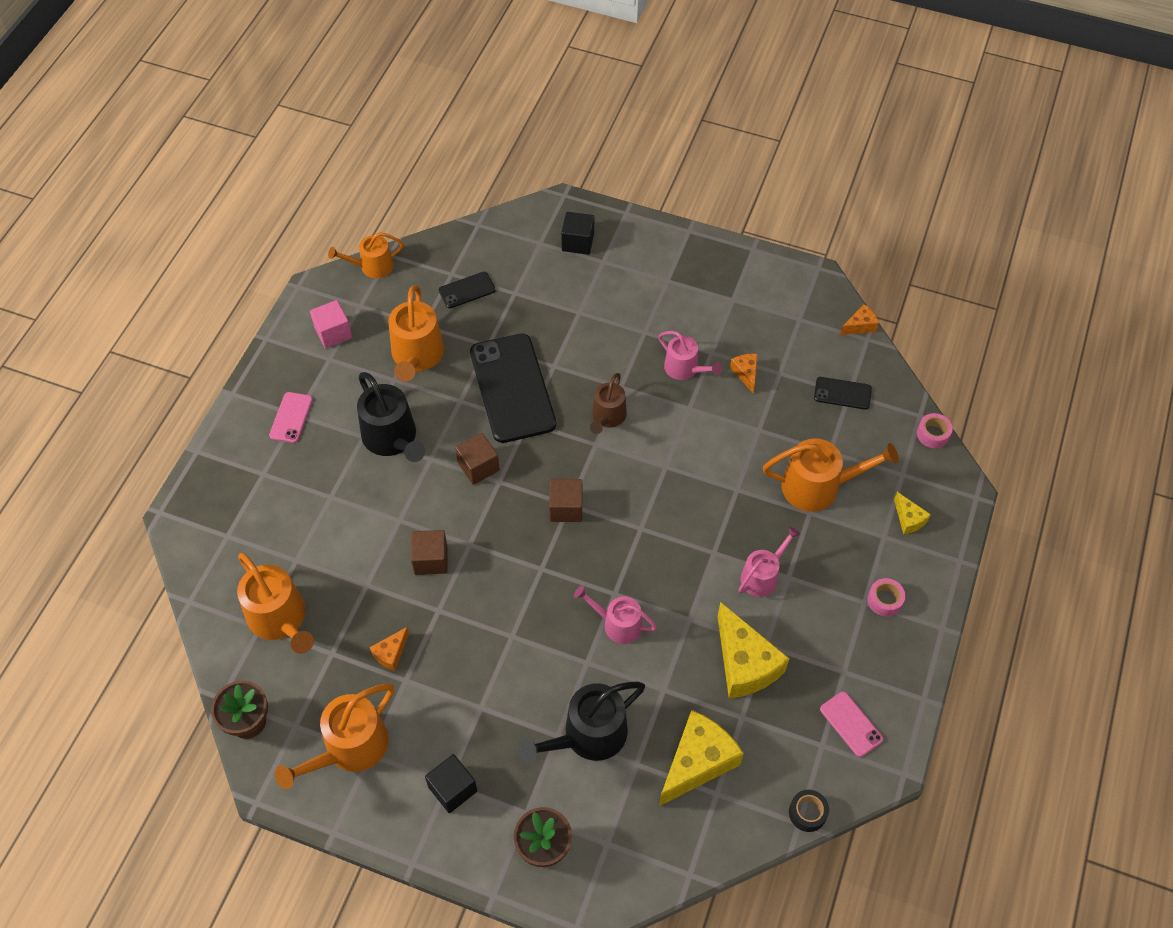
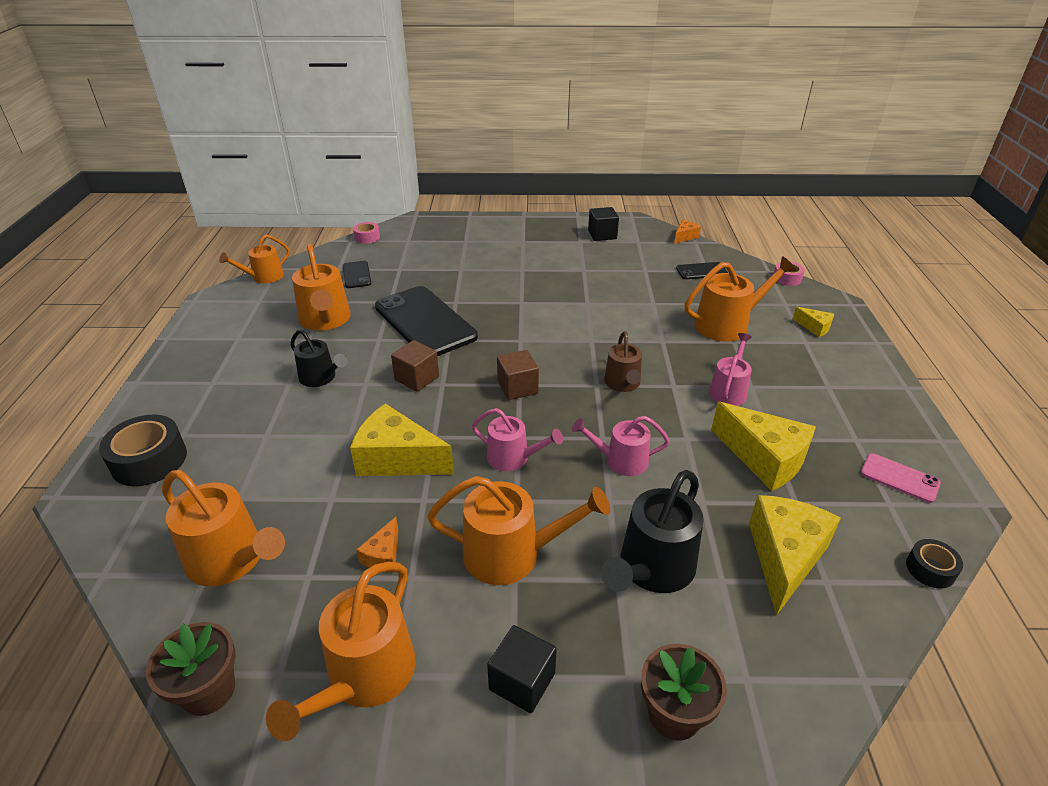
camera: 20 degrees left, 20 degrees down
pink phone [269,392,313,443] -> none
pink cube [310,300,352,349] -> none
black watering can [357,372,425,462] -> black watering can [290,329,347,387], size x0.63
brown cube [411,530,447,575] -> yellow cheese [350,403,454,476]
black phone [439,272,496,308] -> black phone turned 60 degrees counterclockwise [343,261,371,288]
black cube [561,212,594,255] -> black cube moved to [588,207,619,241]
brown watering can [590,373,627,434] -> brown watering can moved to [604,331,642,392]
pink watering can [658,331,722,380] -> pink watering can moved to [472,408,563,471]
orange cheese [730,354,757,393] -> none
pink tape [867,578,905,617] -> pink tape moved to [353,222,380,244]
none -> black tape [99,415,187,486]
none -> orange watering can [427,476,610,585]

